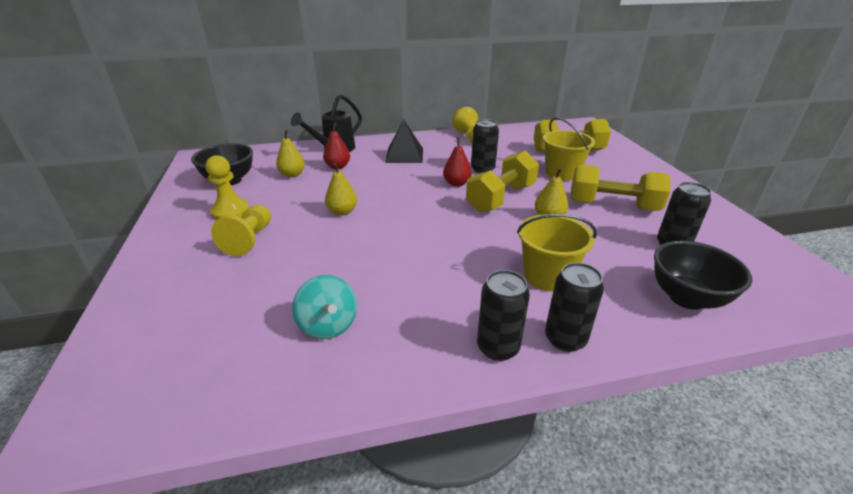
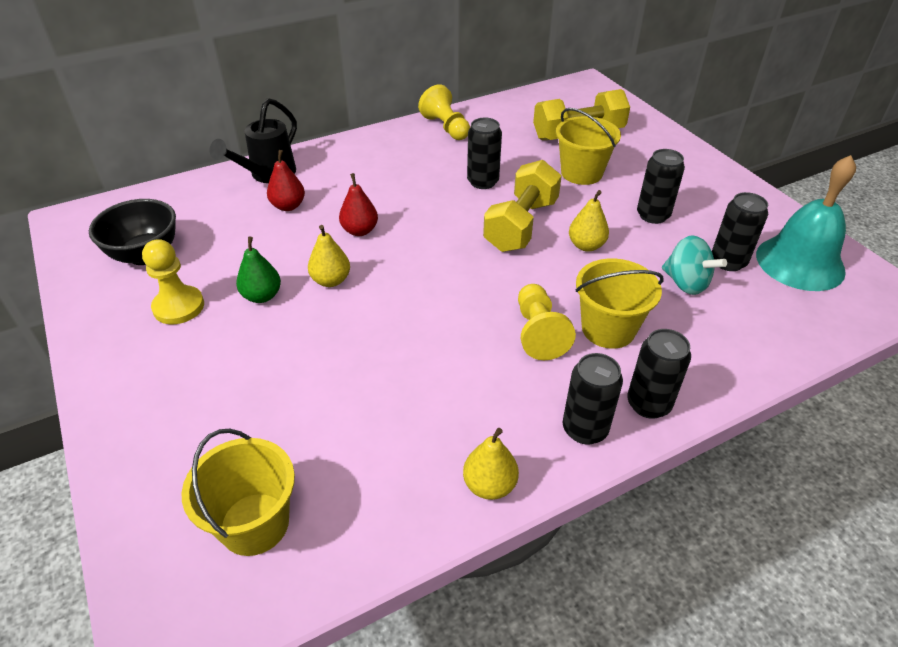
camera: 15 degrees left, 10 degrees up
yellow pawn [211,205,271,257] -> yellow pawn moved to [518,284,576,360]
yellow pear [276,130,305,177] -> yellow pear moved to [463,428,519,500]
turquoise spinning top [292,275,357,339] -> turquoise spinning top moved to [662,235,727,295]
black pyramid [385,119,423,163] -> none
red pear [443,137,472,187] -> red pear moved to [339,173,378,236]
yellow dumbbell [570,165,670,211] -> black can [637,149,685,224]
black bowl [654,241,752,310] -> none
none -> yellow bucket [182,429,295,556]
none -> green pear [236,237,281,303]
none -> turquoise bell [756,155,856,291]

